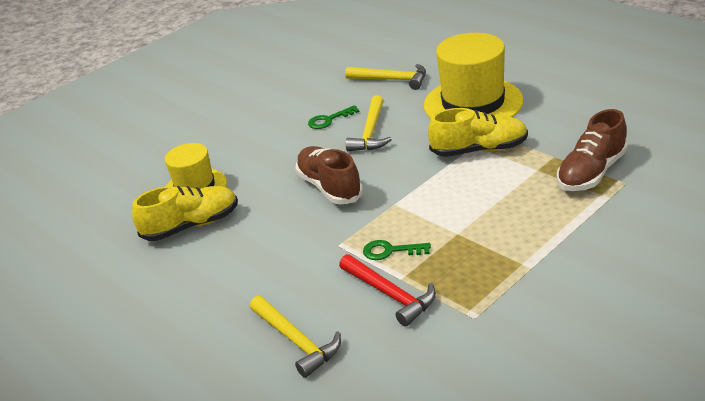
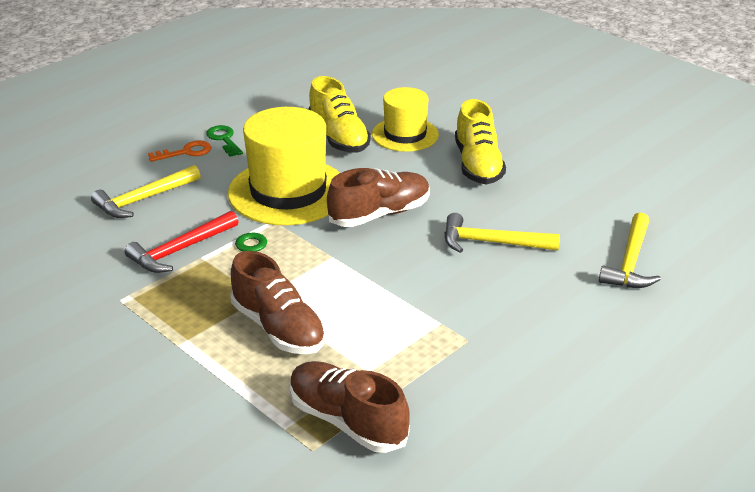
camera: 85 degrees right, 0 degrees up
green key [308,105,360,129] -> green key moved to [206,125,243,157]
yellow hat [424,33,524,119] -> yellow hat moved to [228,107,340,225]
yellow shoe [428,108,528,157] -> yellow shoe moved to [455,99,506,184]
none -> orange key [148,141,212,162]
none -> brown shoe [231,251,326,354]

